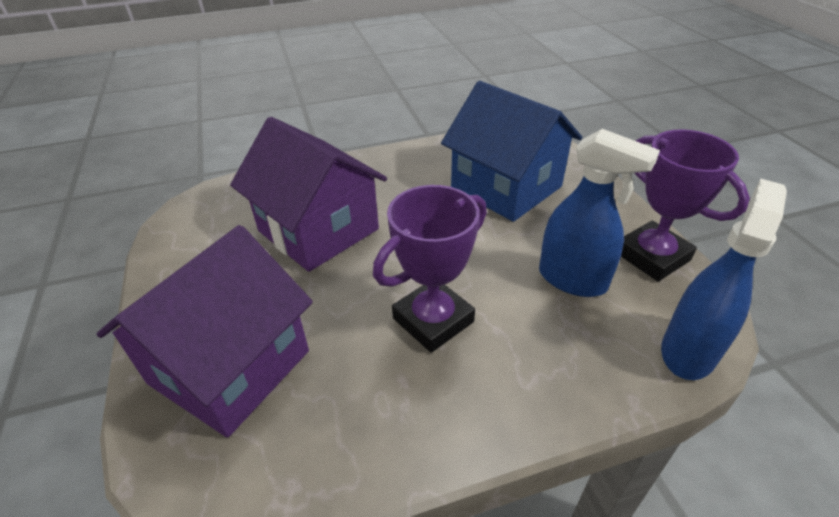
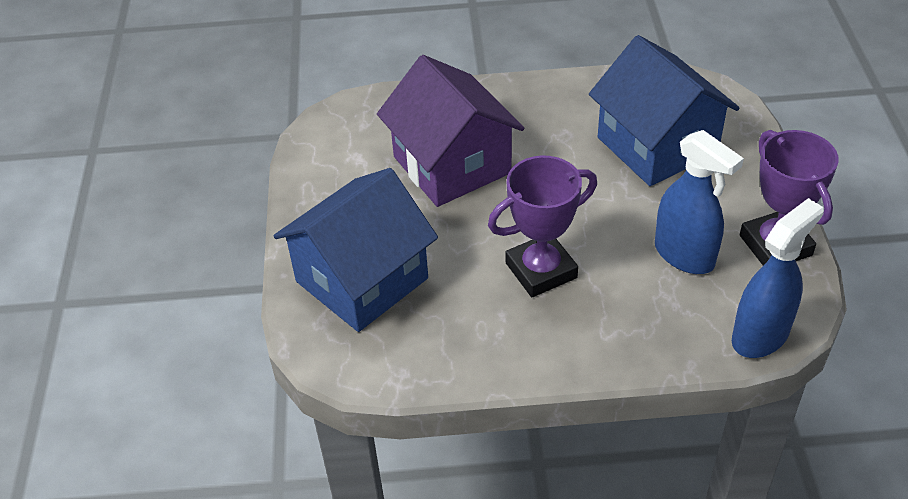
camera: 15 degrees right, 5 degrees up
purple house [96,225,313,438] -> blue house [273,168,438,332]

